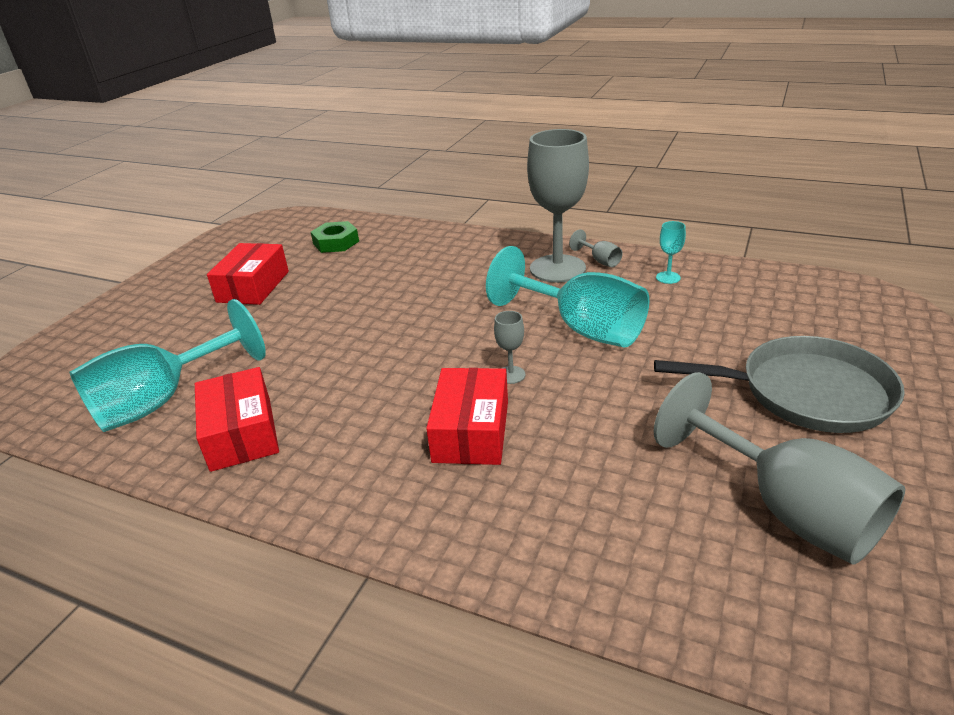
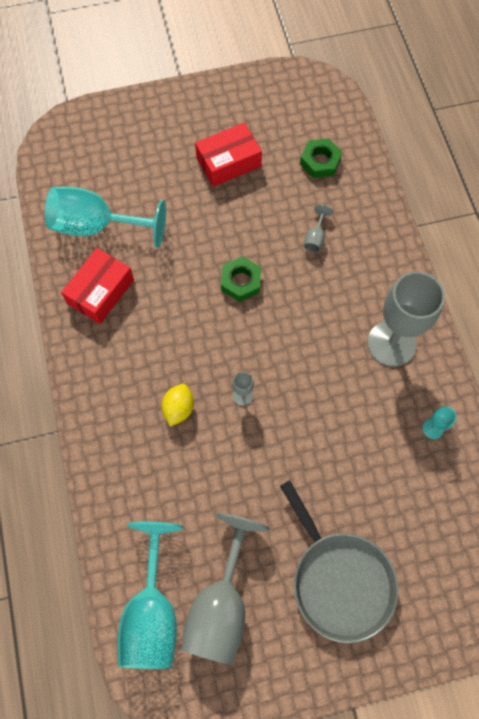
camera: 50 degrees right, 35 degrees up
red box [426,368,508,465] -> yellow lemon [162,384,194,427]
turquoise goblet [486,246,649,348] -> turquoise goblet moved to [117,522,183,669]
grey goblet [569,229,622,267] -> grey goblet moved to [304,205,333,253]
none -> green nut [221,256,261,302]

